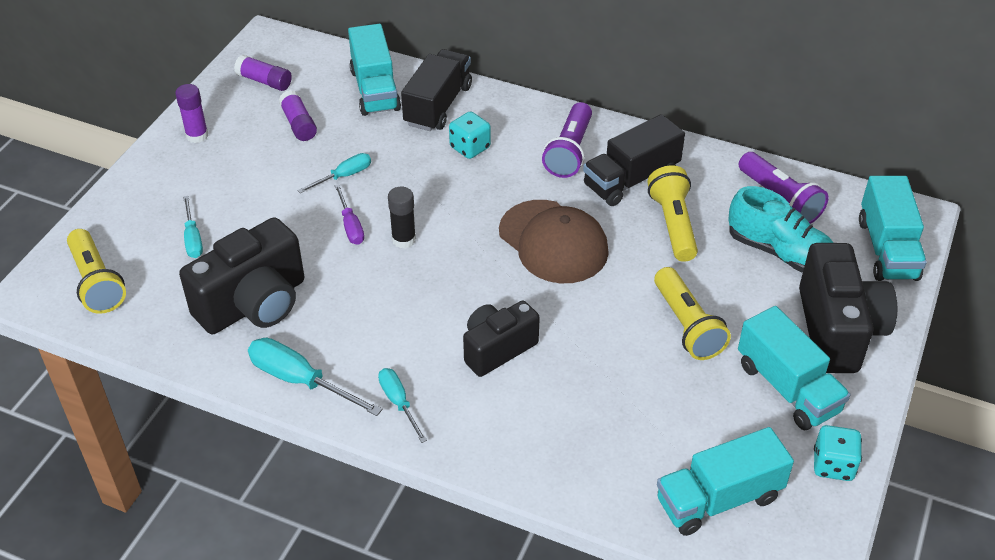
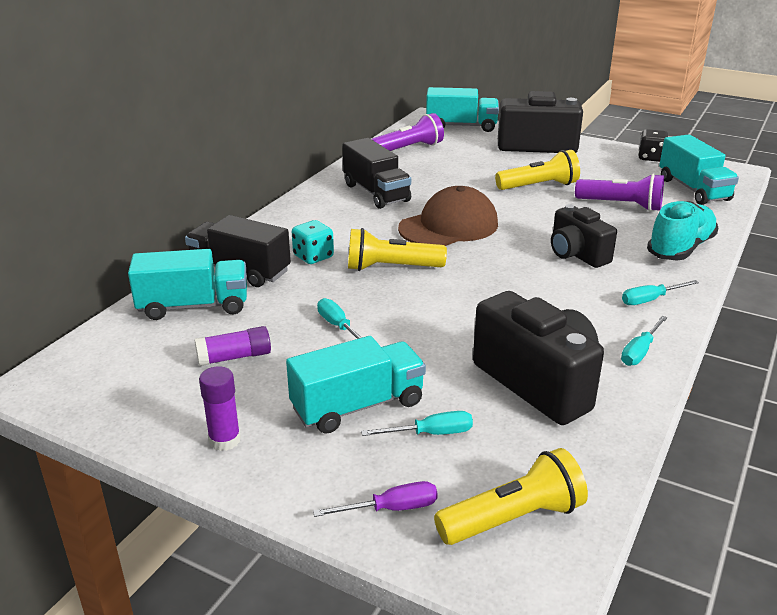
camera: 85 degrees left, 15 degrees down
purple glue stick [234,55,292,91] -> none
turquoise screwdriver [248,338,382,416] -> turquoise screwdriver [621,316,667,366], size x0.61
purple screwdriver [335,184,364,245] -> purple screwdriver moved to [313,481,438,517]
black glue stick [388,187,416,248] -> none
purple flashlight [542,102,592,178] -> purple flashlight moved to [575,173,664,211]
yellow flashlight [648,165,698,262] -> yellow flashlight moved to [348,228,447,271]
turquoise shoe [728,186,834,273] -> turquoise shoe moved to [647,201,719,260]
turquoise truck [738,306,850,430] -> turquoise truck moved to [286,336,426,434]
turquoise dice [814,425,862,481] -> black dice [638,129,669,162]

